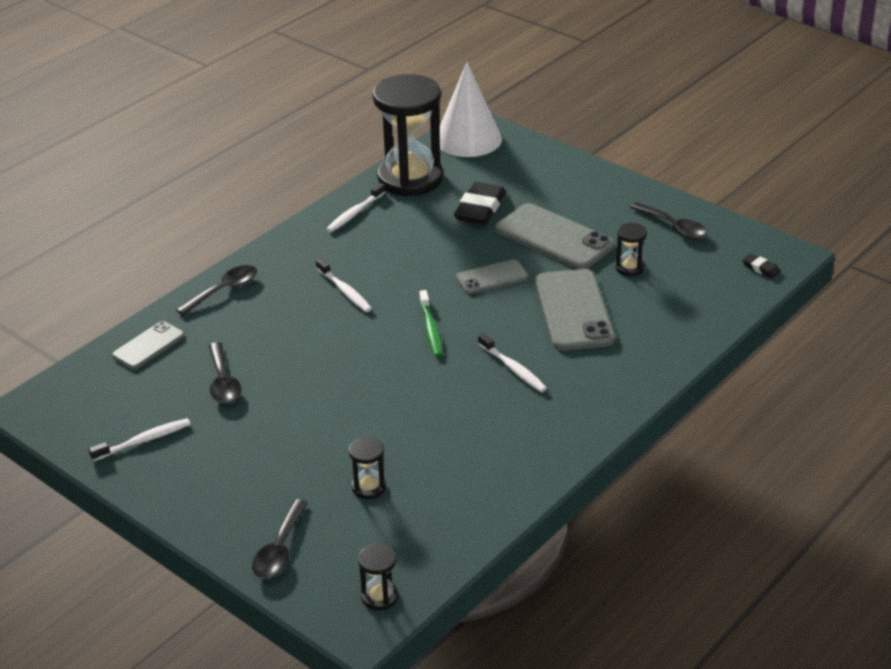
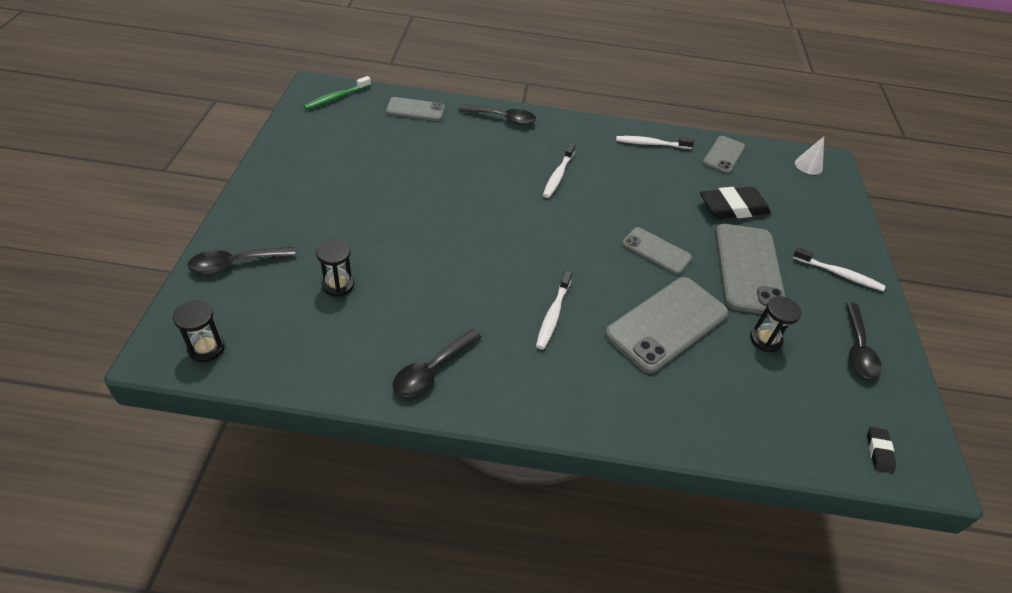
camera: 50 degrees right, 10 degrees up
white toothbrush [88,418,191,462] -> white toothbrush moved to [793,247,885,291]
black spoon [209,342,242,403] -> black spoon moved to [392,329,482,397]
black hourglass [373,74,443,196] -> grey phone [703,136,745,174]
green toothbrush [419,290,443,357] -> green toothbrush moved to [304,76,371,110]
white cone [439,61,502,157] -> white cone [795,137,824,175], size x0.44

